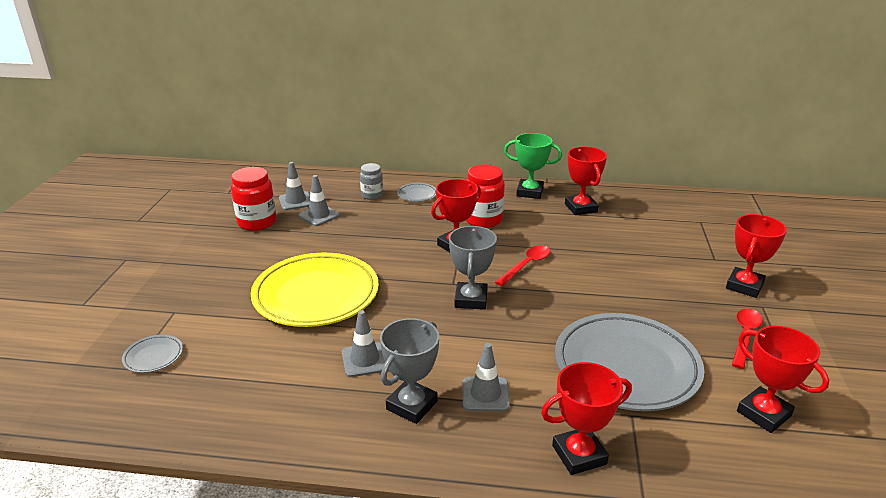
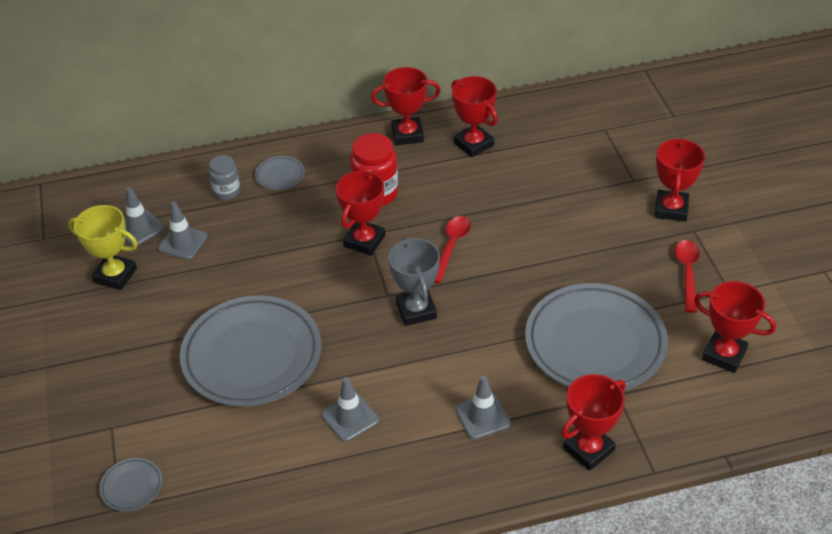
camera: 20 degrees left, 15 degrees up
red jar [231,167,276,231] -> yellow trophy [68,205,138,290]
yellow plate [251,253,379,327] -> grey plate [180,295,321,407]
grey trophy [380,318,439,424] -> none
green trophy [504,133,562,199] -> red trophy [371,67,441,145]

